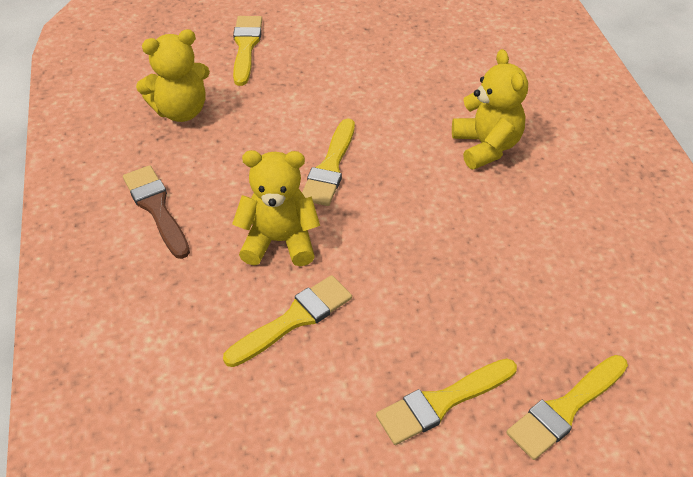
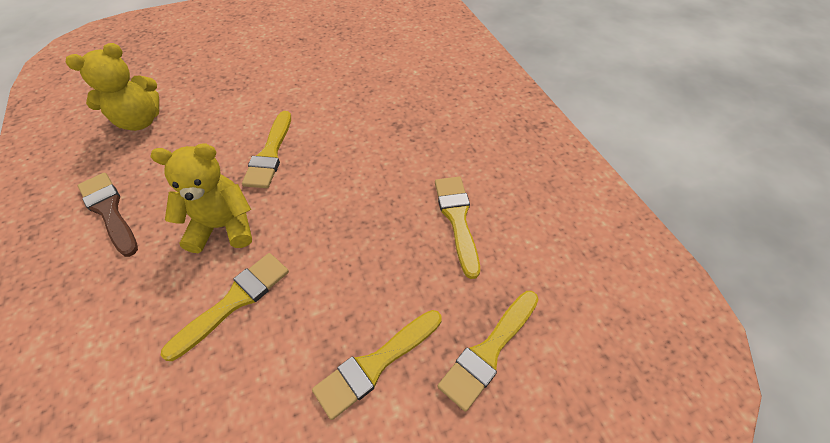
camera: 10 degrees left, 5 degrees up
yellow brush [233,16,262,86] -> yellow brush moved to [435,177,480,279]
yellow teddy bear [452,49,528,170] -> none

